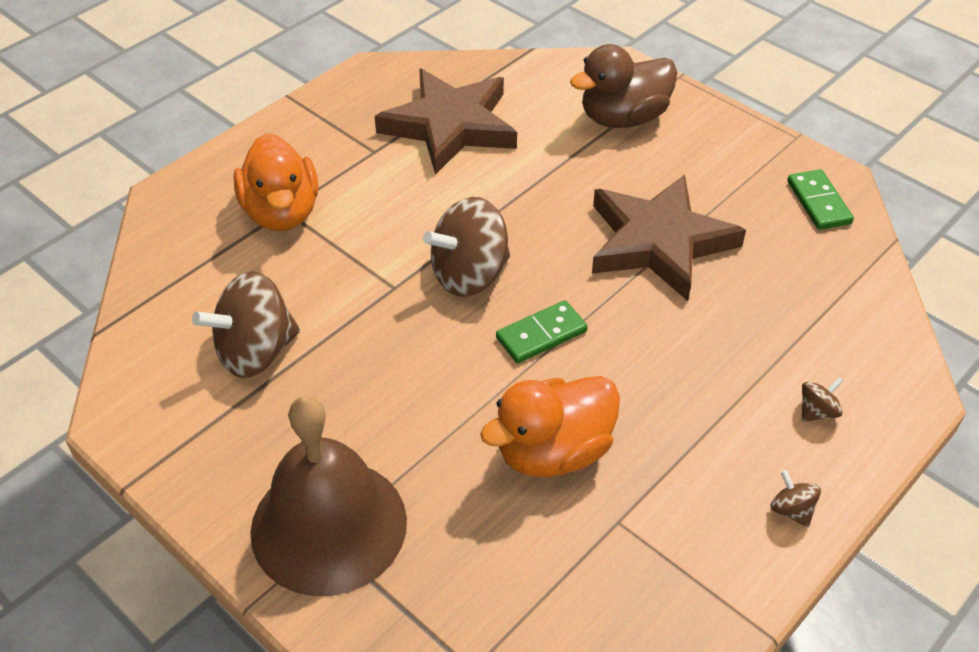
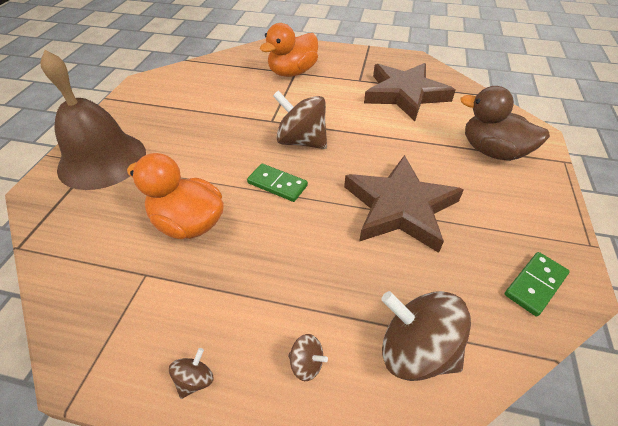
camera: 60 degrees right, 0 degrees up
brown spinning top [192,271,300,378] -> brown spinning top moved to [381,291,471,381]

